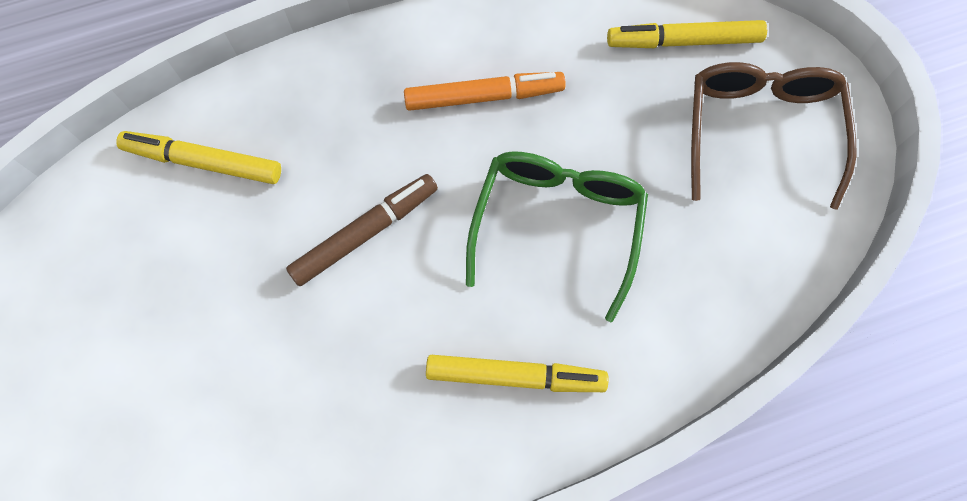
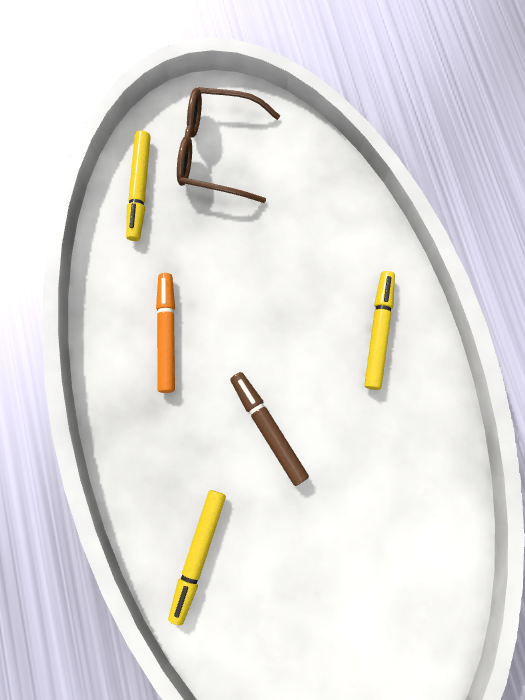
camera: 85 degrees left, 5 degrees up
green glasses [466,151,648,322] -> none

